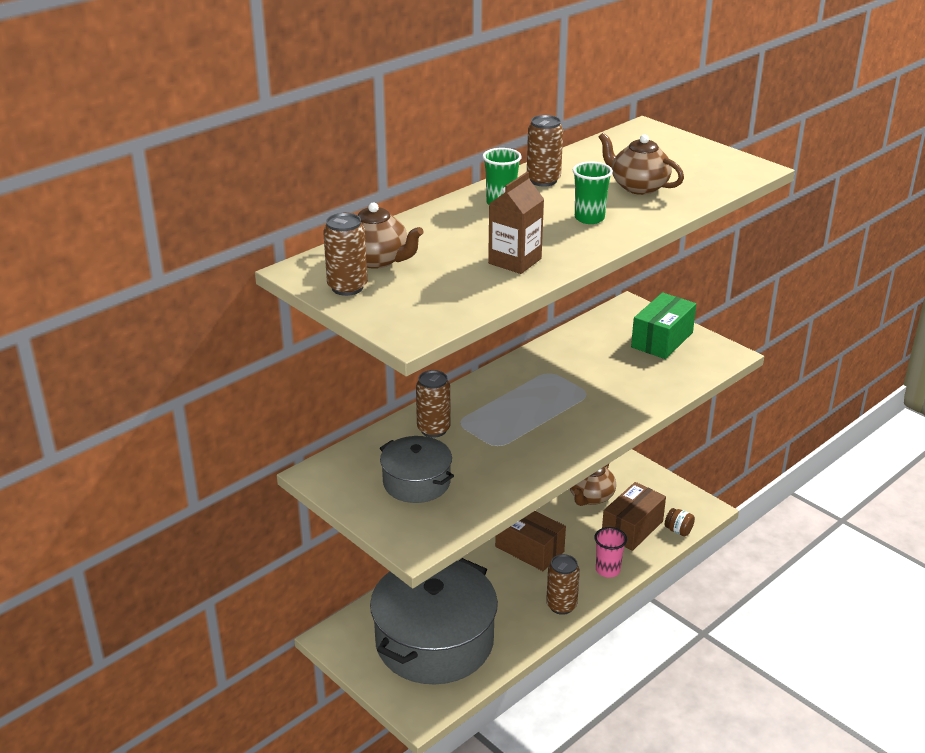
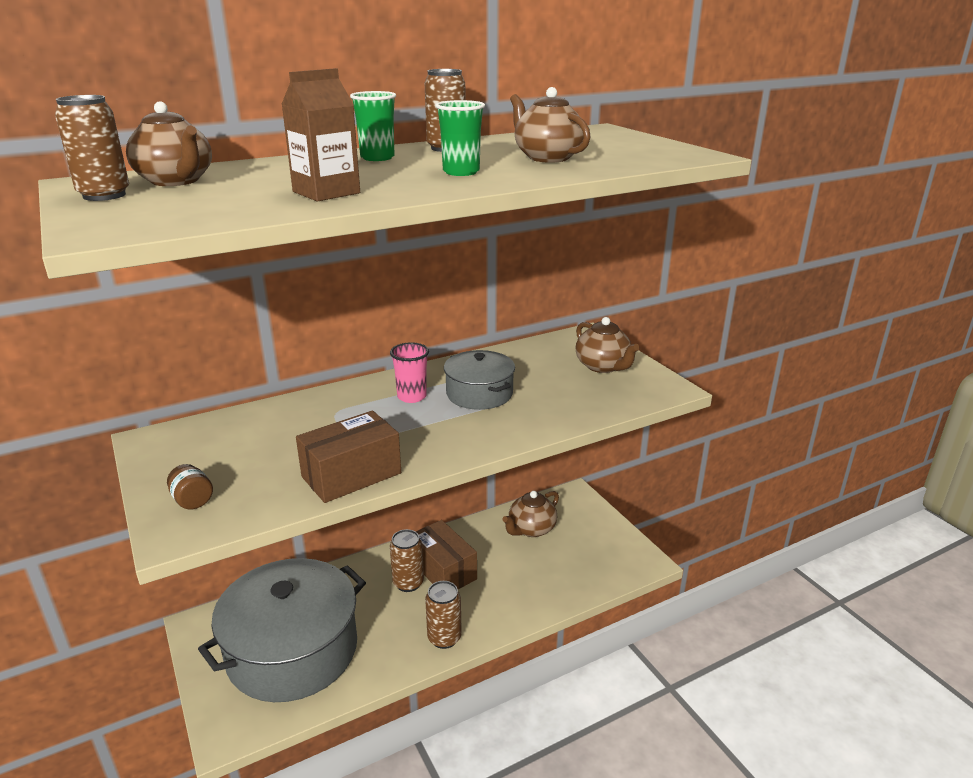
camera: 15 degrees right, 5 degrees down
grey pot [380,436,454,503] -> grey pot moved to [444,350,515,410]
brown can [416,370,451,438] -> brown can moved to [390,529,424,592]
pink cup [594,527,627,577] -> pink cup moved to [390,342,429,403]
brown box [602,482,666,551] -> brown box moved to [296,411,401,503]
green box [631,292,696,359] -> brown teapot [575,317,640,373]
brown jar [665,508,695,536] -> brown jar moved to [167,464,213,509]

